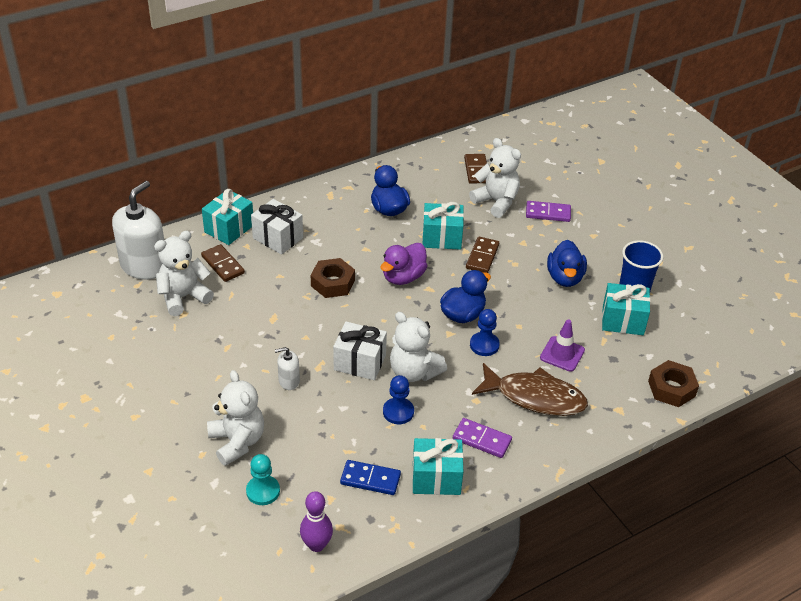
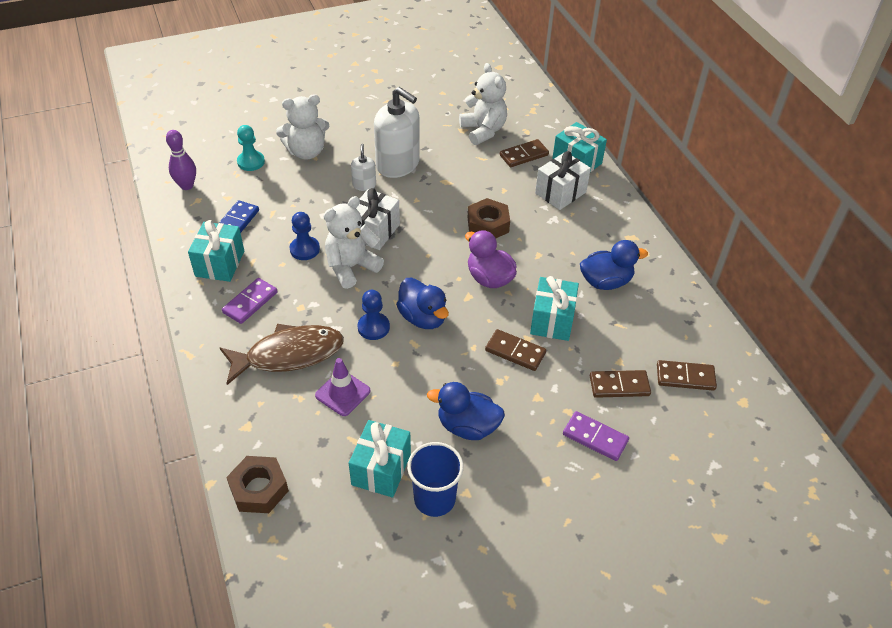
camera: 100 degrees right, 5 degrees up
white soap dispenser [112,181,164,280] -> white soap dispenser moved to [374,87,420,178]
white teddy bear [469,138,521,218] -> brown domino [590,370,651,398]
brown fish [472,363,588,416] -> brown fish turned 135 degrees counterclockwise [220,324,344,385]
purple domino [526,201,571,222] -> purple domino turned 75 degrees counterclockwise [563,411,629,461]

